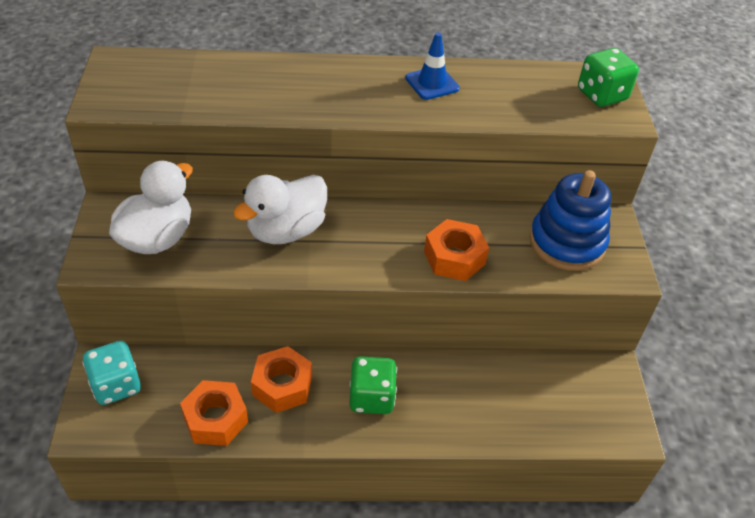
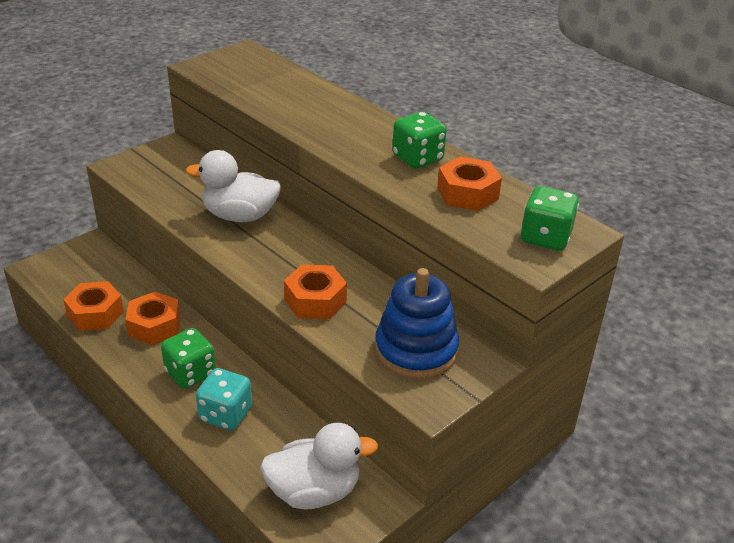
camera: 50 degrees right, 10 degrees down
turquoise dice [82,341,141,405] -> turquoise dice moved to [196,368,252,430]
white duck [109,161,193,254] -> white duck moved to [260,423,378,510]
blue traffic cone [405,32,460,100] -> green dice [392,112,447,168]
none -> orange nut [437,157,502,211]

